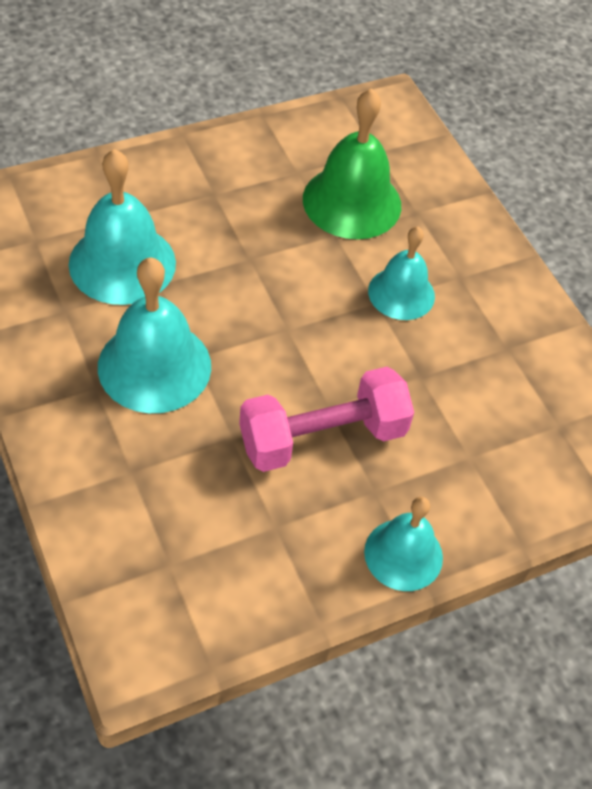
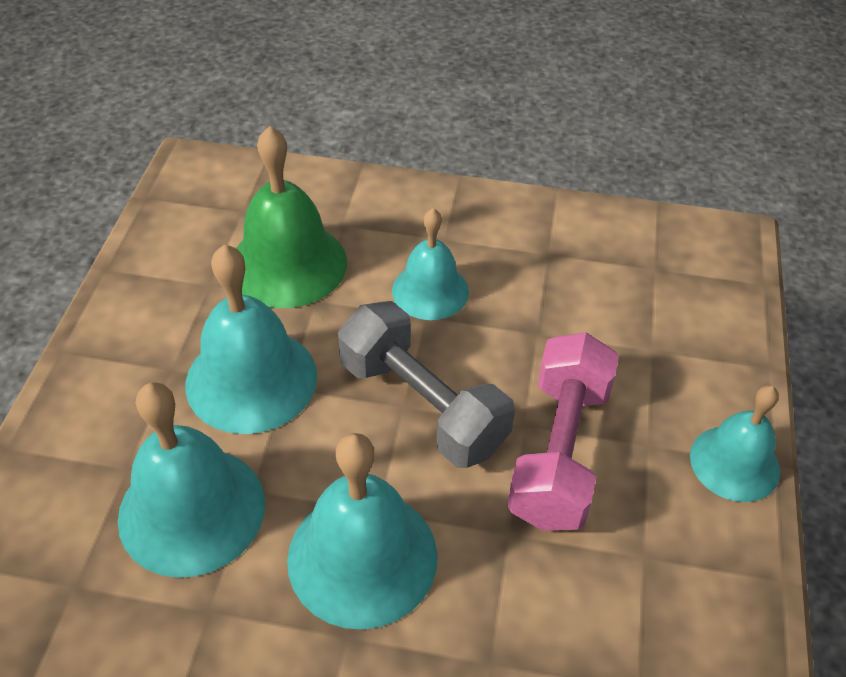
camera: 50 degrees left, 5 degrees down
none -> turquoise bell [186,244,317,434]
none -> grey dumbbell [338,301,515,468]

